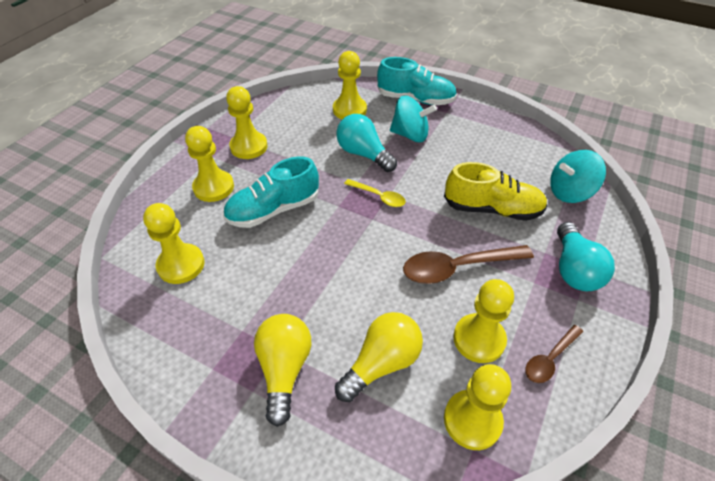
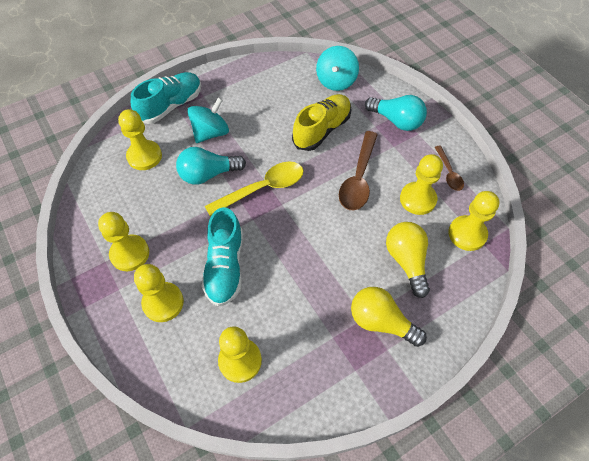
camera: 60 degrees left, 10 degrees up
yellow spoon [344,179,406,207] -> yellow spoon [205,162,304,216], size x1.76

